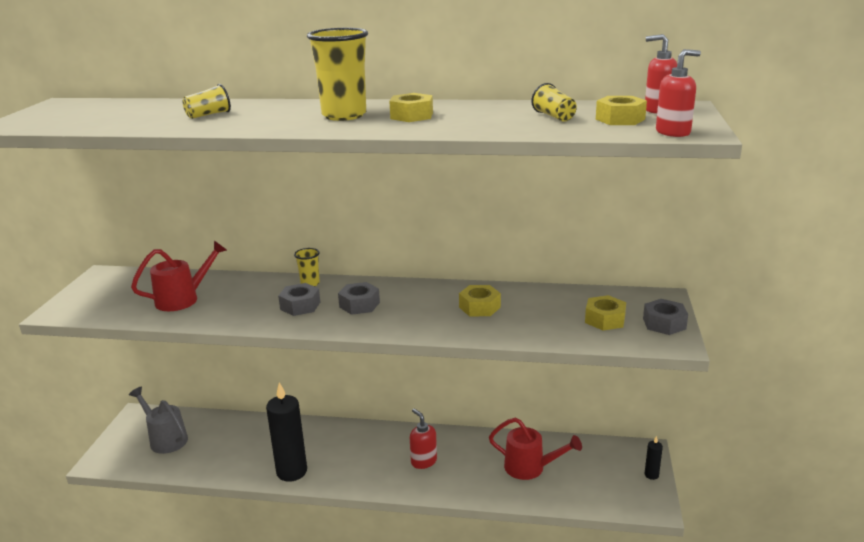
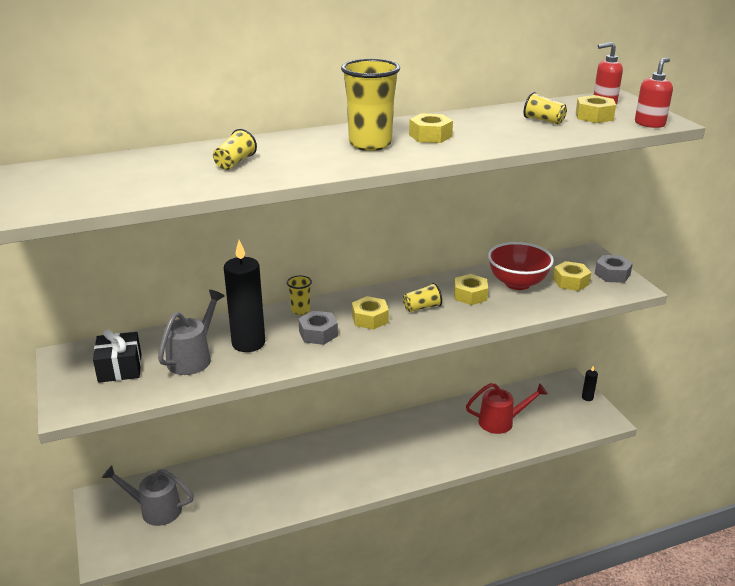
camera: 30 degrees left, 5 degrees up
red watering can [131,240,227,311] -> grey watering can [158,290,225,375]
black candle [266,382,307,482] -> black candle moved to [224,240,265,352]
grey nut [338,282,380,315] -> yellow nut [352,296,389,330]
red soap dispenser [410,409,437,469] -> none
none -> black gift [93,329,141,383]
none -> yellow cup [403,283,442,312]
none -> red bowl [488,242,554,290]

